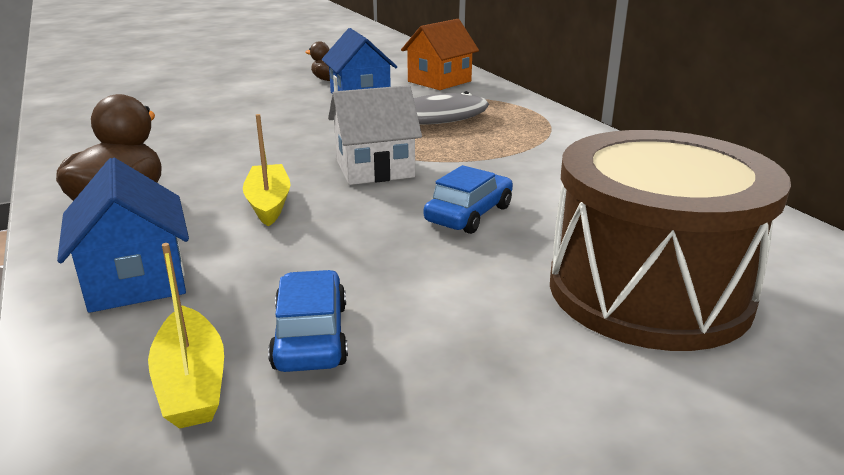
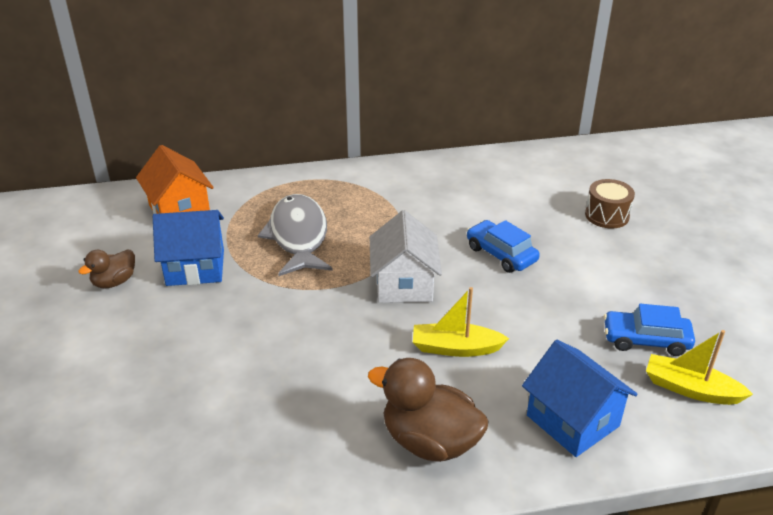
camera: 75 degrees left, 10 degrees up
blue house [57,158,189,313] -> blue house turned 60 degrees clockwise [522,340,638,457]
yellow boat [148,243,224,429] -> yellow boat turned 150 degrees counterclockwise [646,330,753,405]
brown drum [550,130,791,351] -> brown drum [585,179,635,229], size x0.41

